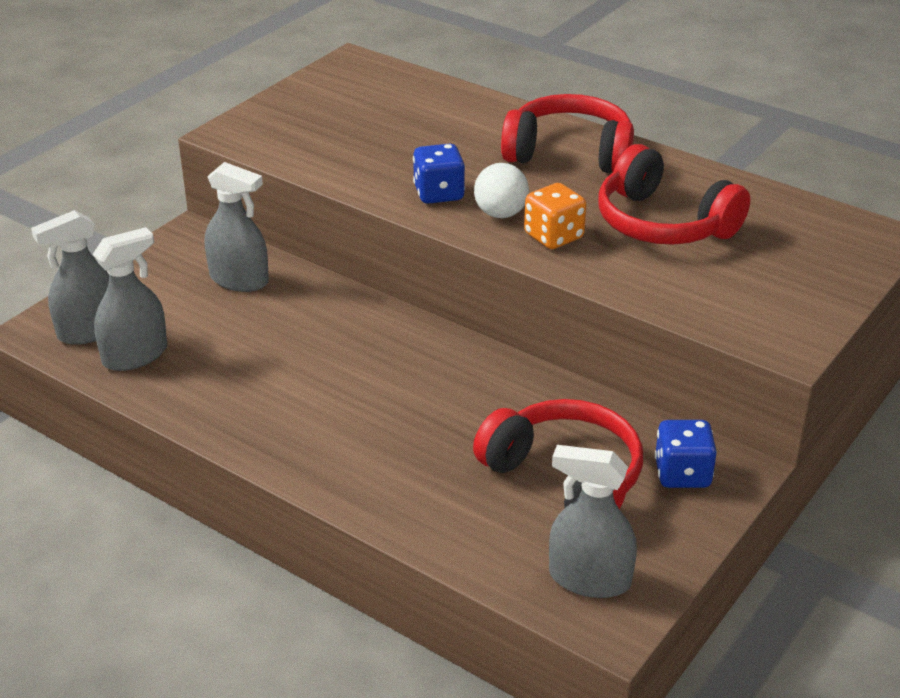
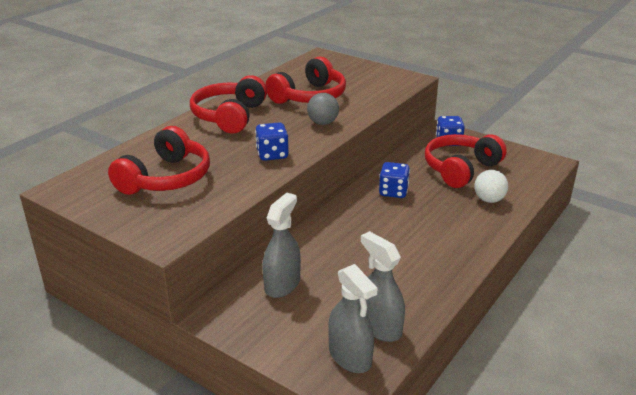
camera: 90 degrees left, 5 degrees down
white ball [474,163,529,218] -> white ball moved to [474,170,508,203]
orange dice [524,183,587,249] -> grey ball [307,93,339,125]
grey spray bottle [549,445,637,598] -> none
none -> red headphones [108,126,210,195]
none -> blue dice [379,162,410,198]

